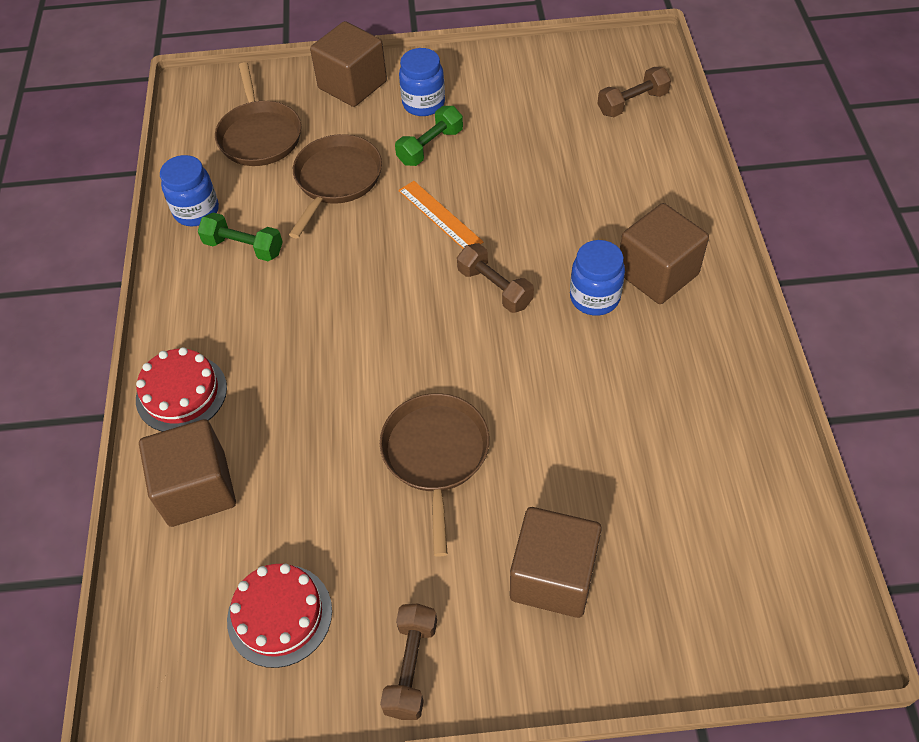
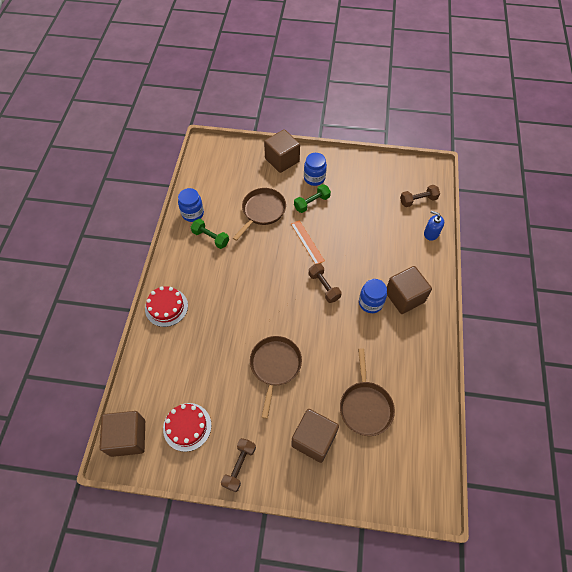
camera: 10 degrees right, 5 degrees up
brown cube [139,419,236,527] -> brown cube moved to [99,411,145,457]
brown pan [215,62,301,166] -> brown pan moved to [340,348,395,436]
none -> blue soap dispenser [424,211,444,241]

